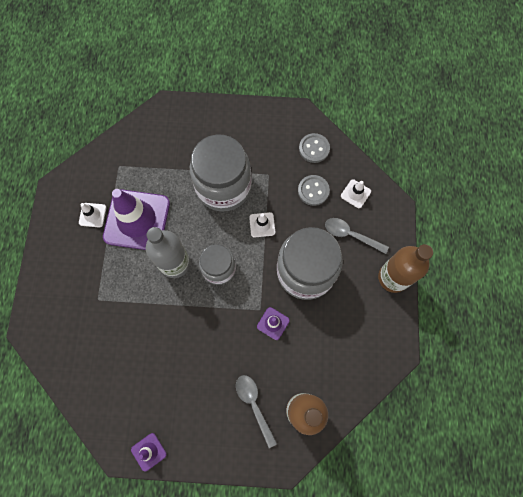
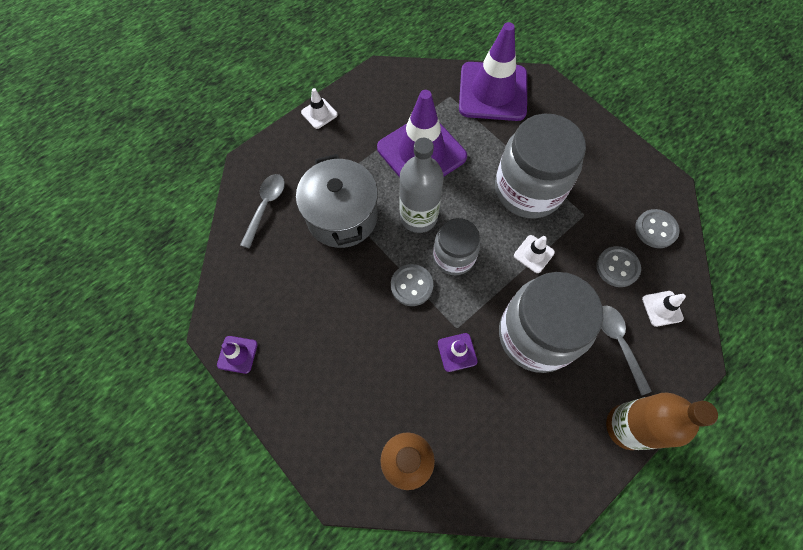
camera: 45 degrees right, 5 degrees down
white traffic cone [79,203,106,228] -> white traffic cone moved to [301,88,338,129]
grey spoon [236,375,277,448] -> grey spoon moved to [240,174,285,249]
none -> grey pot [296,154,378,248]
none -> grey button [391,264,433,306]
none -> purple traffic cone [459,22,527,121]

